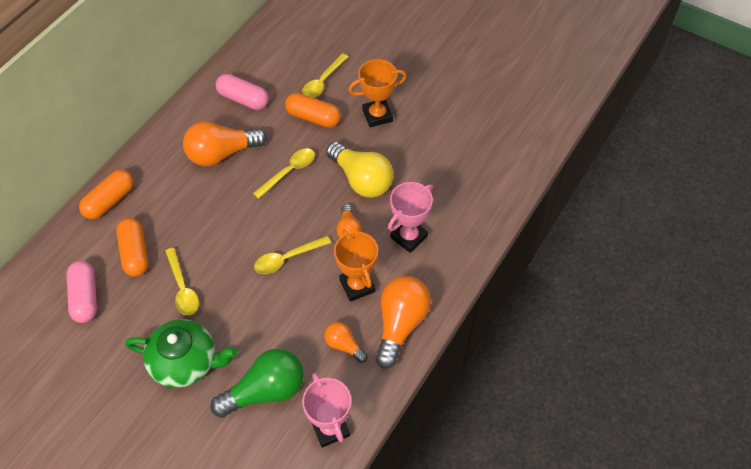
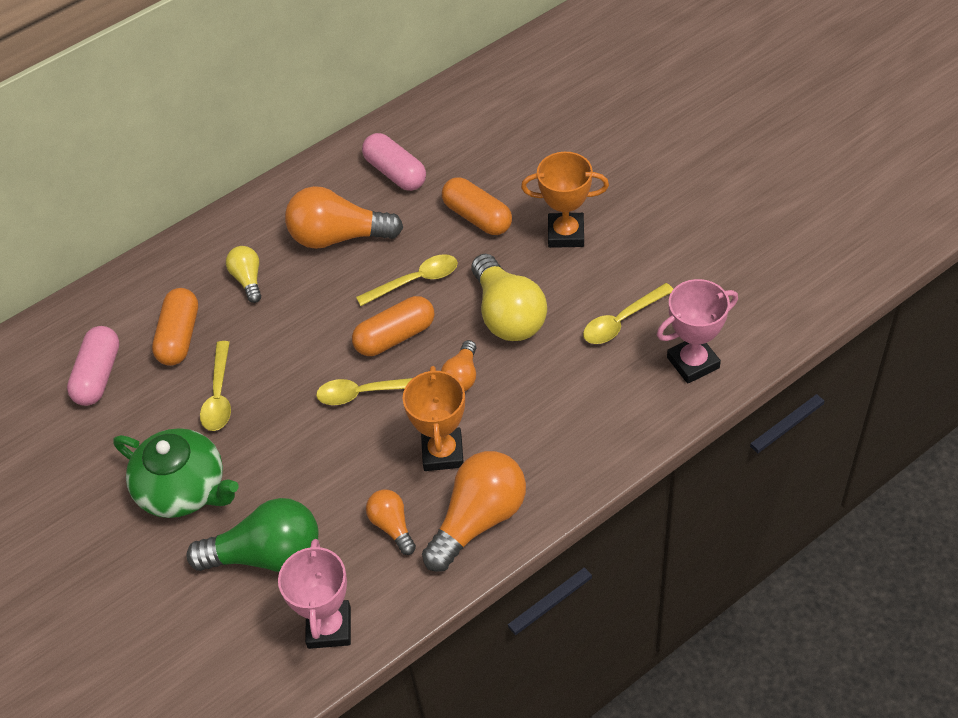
camera: 25 degrees right, 5 degrees down
orange capsule [79,170,134,219] -> orange capsule moved to [352,296,434,356]
yellow spoon [302,53,348,98] -> yellow spoon moved to [583,283,673,344]
pink trophy [388,182,433,253] -> pink trophy moved to [657,279,738,384]
none -> yellow light bulb [226,246,261,303]

